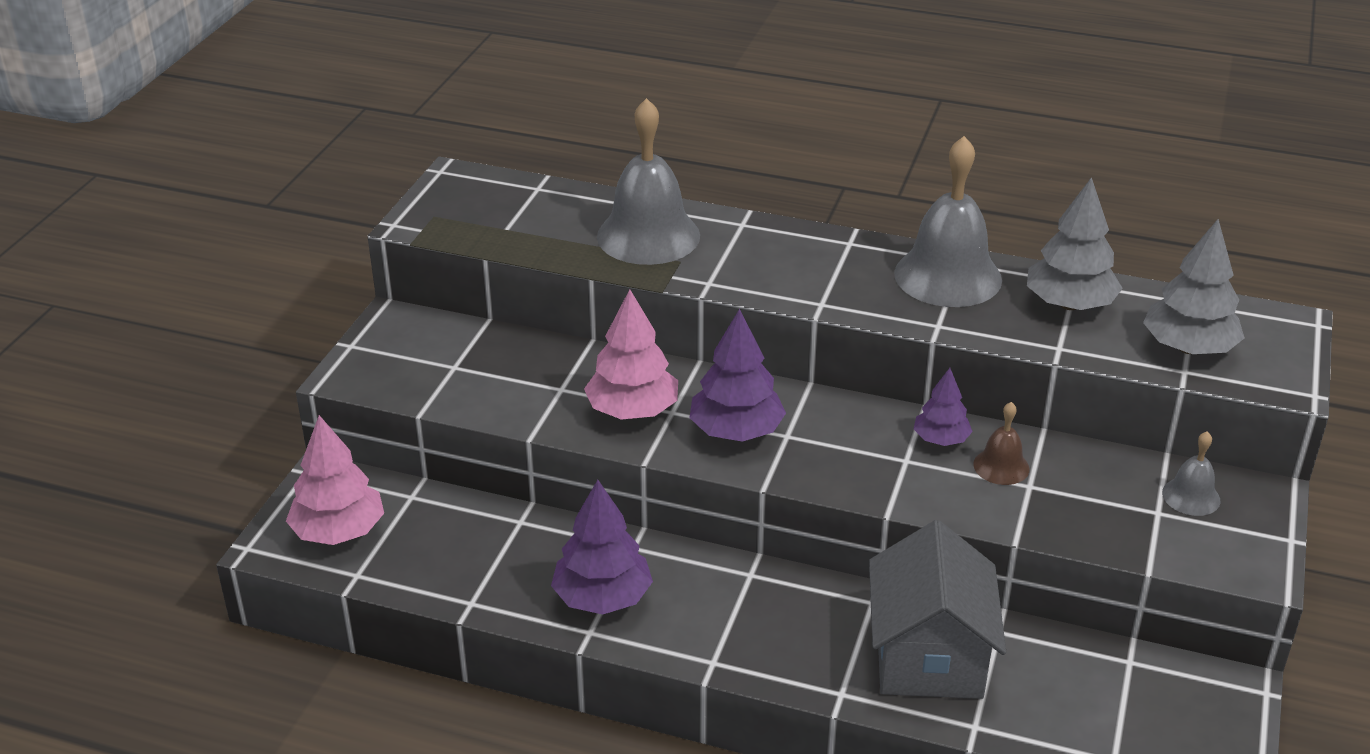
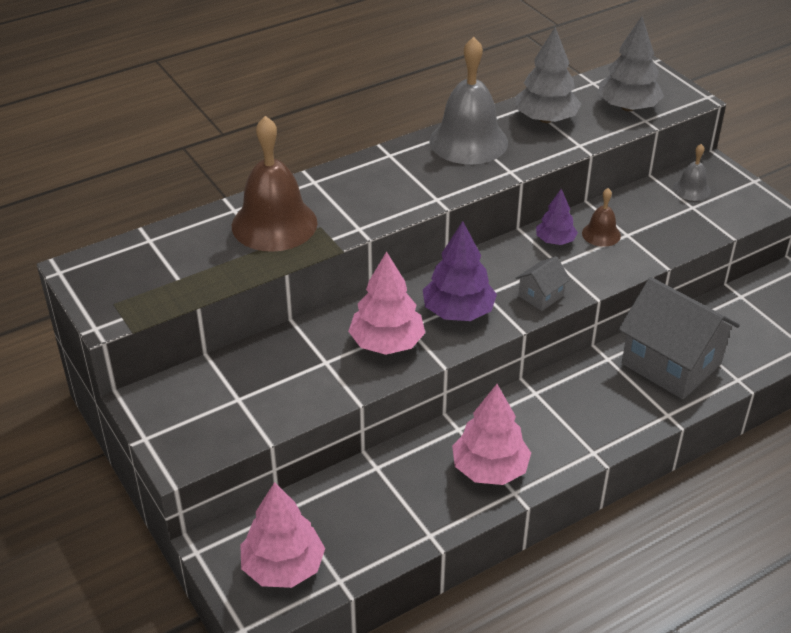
camera: 50 degrees left, 5 degrees up
purple tree [551,480,653,615] -> pink tree [452,384,531,485]
grey bell [597,98,700,265] -> brown bell [232,116,318,252]
none -> grey house [516,256,570,311]

